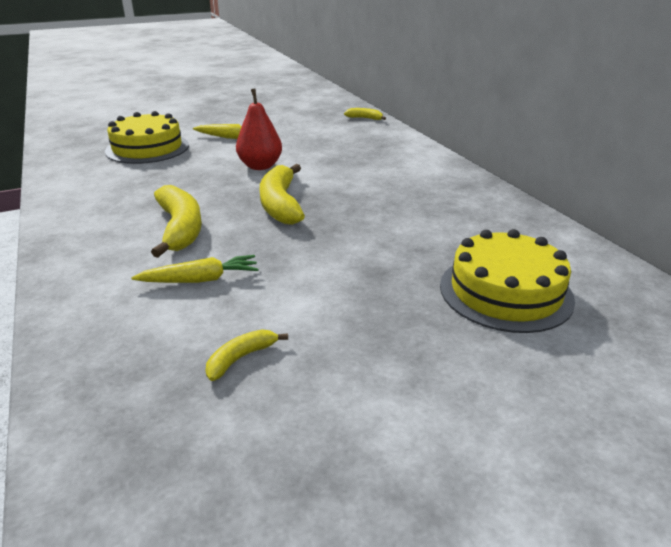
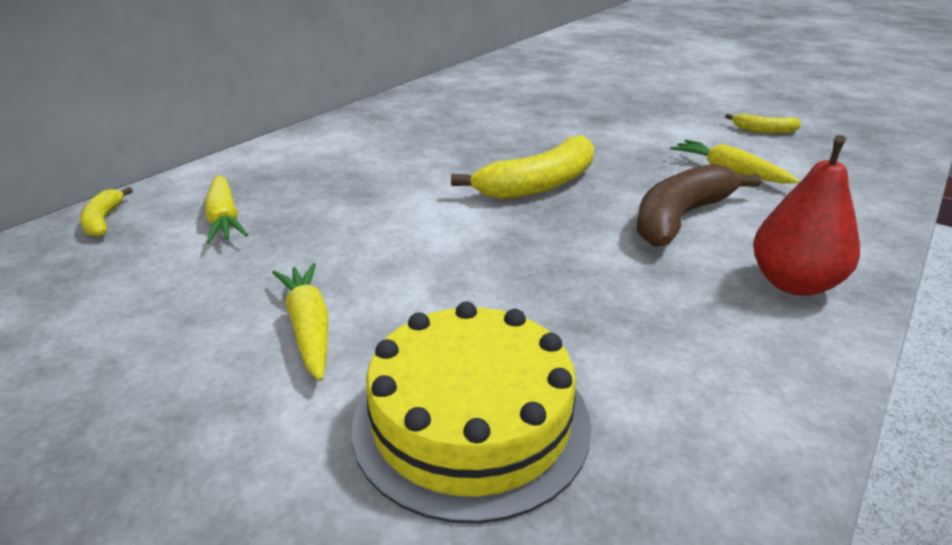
camera: 120 degrees left, 0 degrees up
yellow banana [151,185,202,258] -> brown banana [636,164,761,247]
red pear [236,89,282,170] -> red pear moved to [753,135,860,296]
yellow cake [440,229,575,333] -> none
none -> yellow carrot [205,175,248,243]

